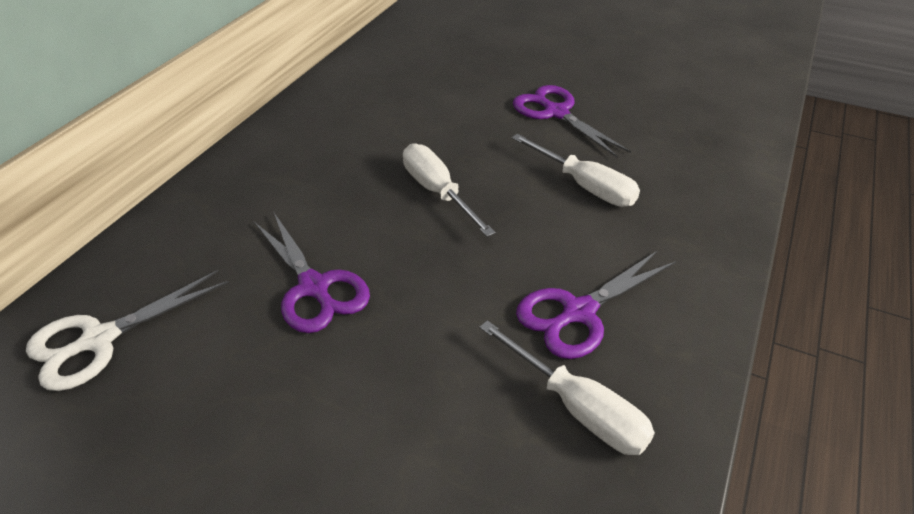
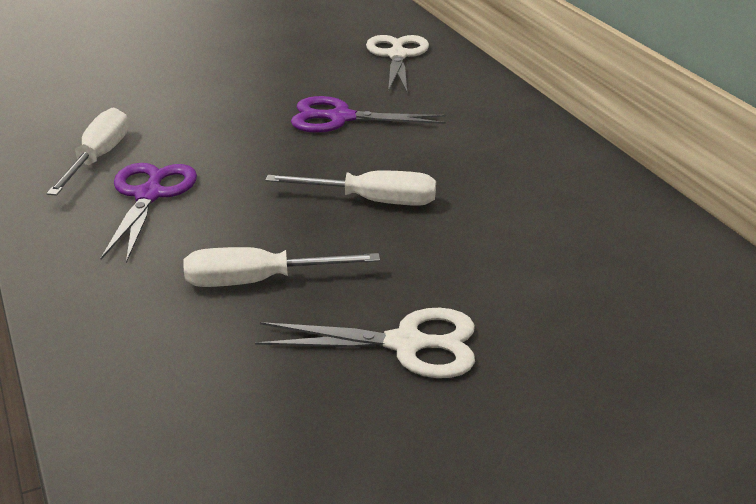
camera: 130 degrees right, 10 degrees down
white screwdriver [479,320,655,455] -> white screwdriver turned 105 degrees clockwise [46,108,129,196]
purple scissors [513,85,631,158] -> white scissors [255,308,475,378]

